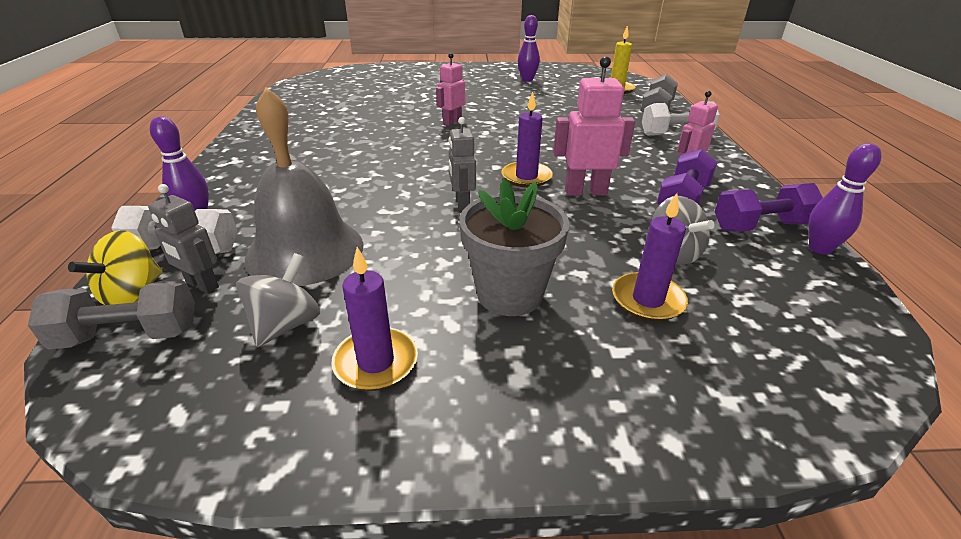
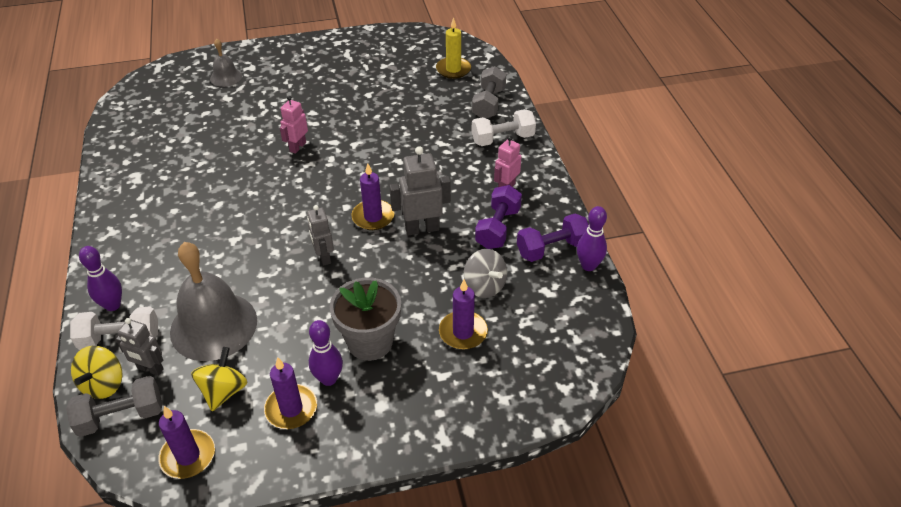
camera: 10 degrees left, 10 degrees up
grey spinning top [236,253,320,347] -> yellow spinning top [191,347,248,411]
purple bowling pin [518,15,540,82] -> purple bowling pin moved to [309,320,343,386]
pink robot [553,56,635,196] -> grey robot [389,146,451,235]
none -> purple candle [158,406,215,479]
none -> grey bell [210,39,242,87]

